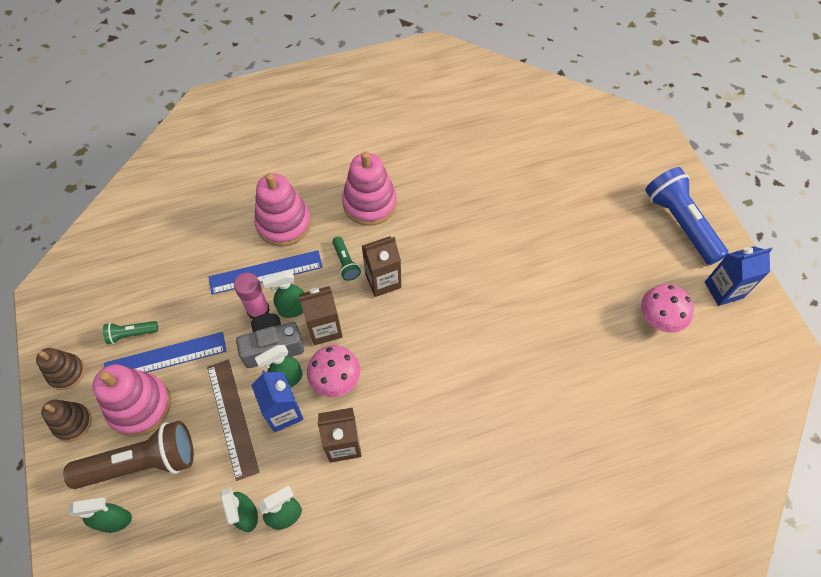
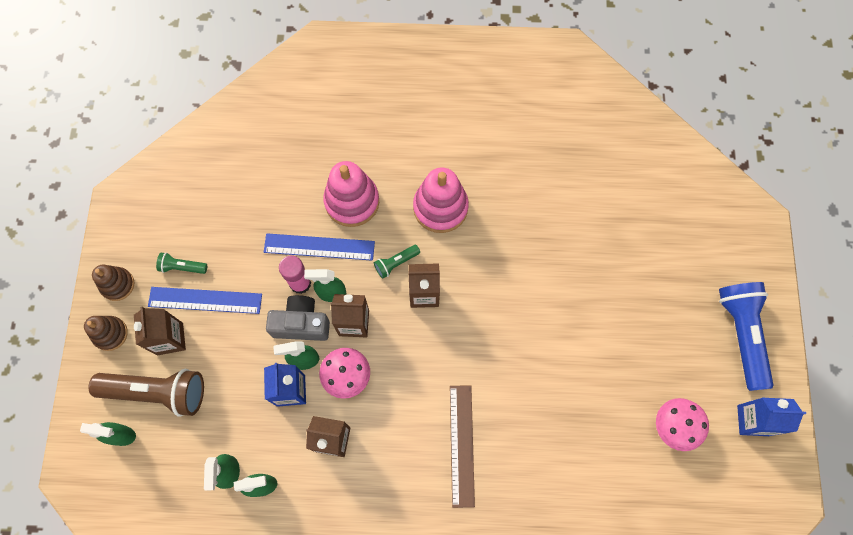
camera: 20 degrees right, 10 degrees up
pink stacking toy [92,365,171,437] -> brown carton [134,307,186,355]
brown ruler [207,360,259,481] -> brown ruler moved to [450,386,475,508]
green flashlight [332,237,361,281] -> green flashlight turned 60 degrees clockwise [374,245,420,279]

